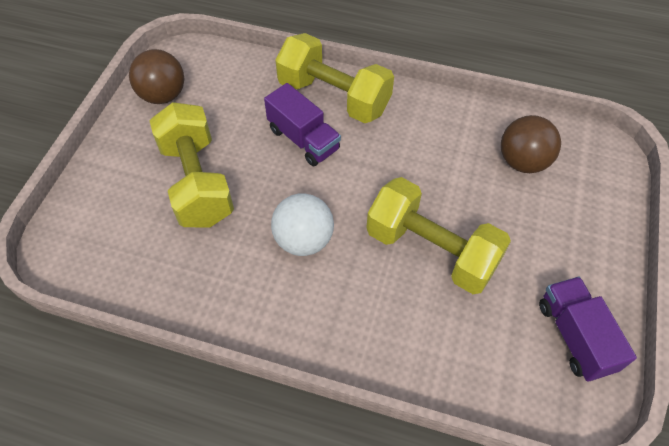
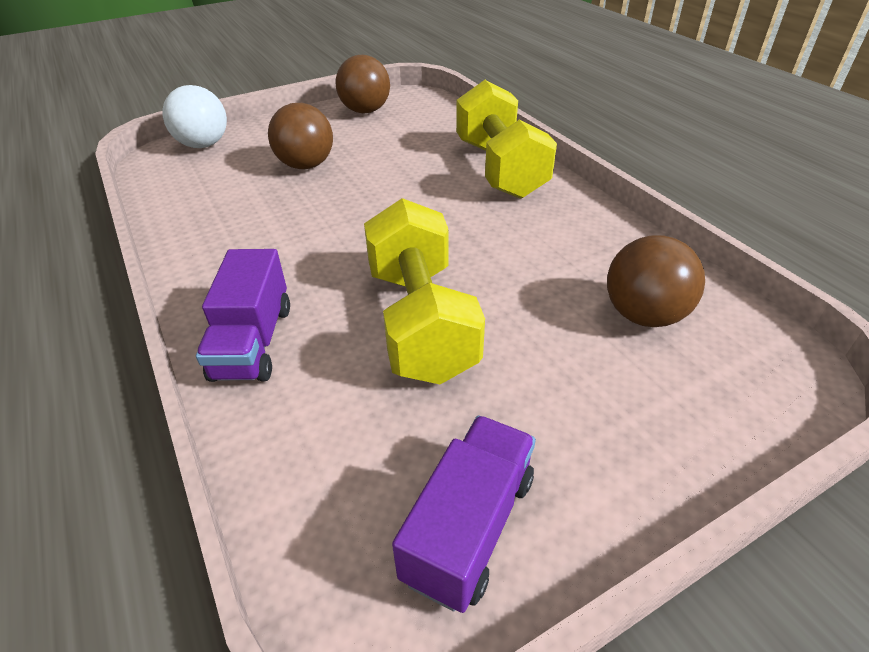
camera: 45 degrees right, 15 degrees down
yellow dumbbell [149,102,234,228] -> brown ball [268,103,333,169]
purple truck [264,83,341,167] -> purple truck moved to [196,249,290,382]
white ball [271,193,334,256] -> white ball moved to [162,85,227,148]

